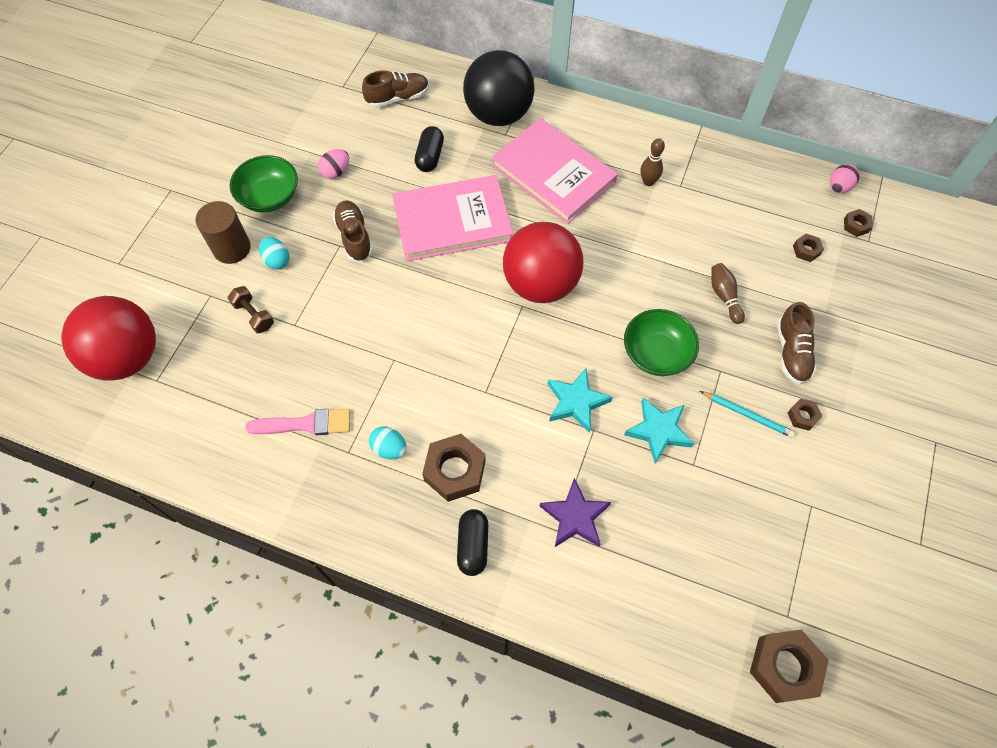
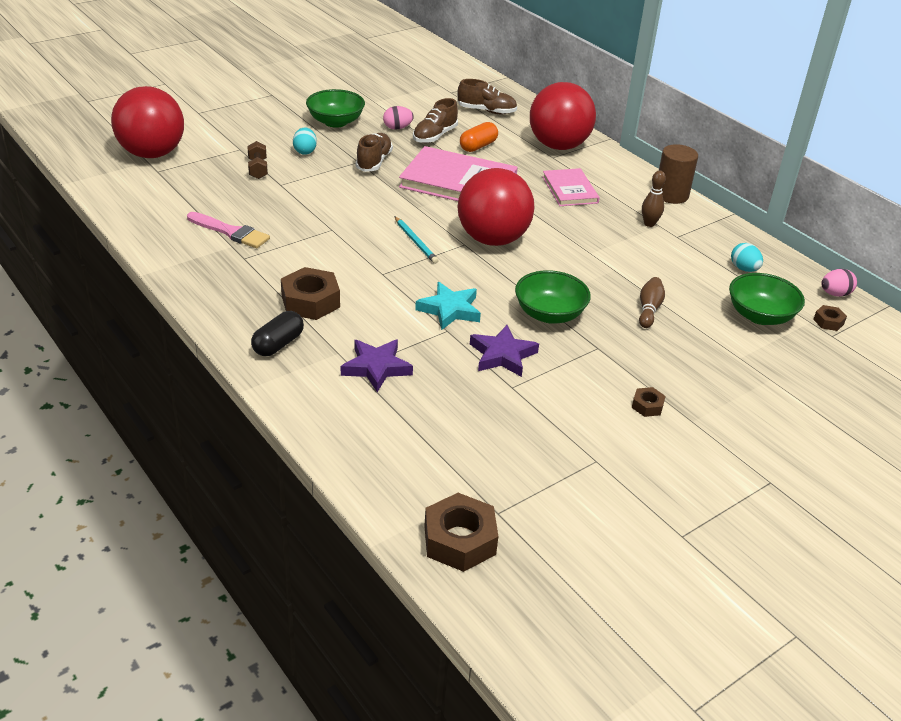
camera: 30 degrees right, 25 degrees down
brown cylinder [196,201,251,264] -> brown cylinder moved to [659,144,698,204]
turquoise egg [369,426,407,459] -> turquoise egg moved to [731,243,763,272]
black capsule [415,126,444,172] -> orange capsule [460,122,498,152]
black ball [463,50,535,126] -> red ball [530,82,596,150]
pink book [491,118,618,224] -> pink book [542,168,600,206], size x0.58
turquoise star [624,397,694,463] -> purple star [470,325,539,377]
turquoise pencil [700,391,795,438] -> turquoise pencil moved to [394,216,439,264]
brown shoe [777,302,816,384] -> brown shoe moved to [413,98,458,143]
brown nut [793,234,824,262] -> green bowl [729,273,805,325]

